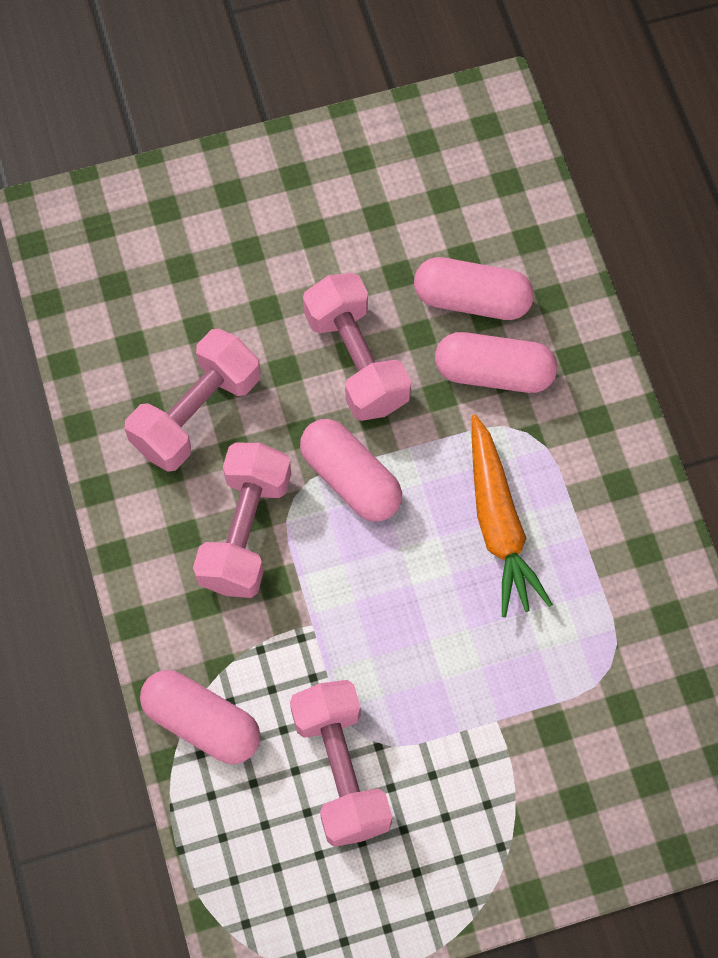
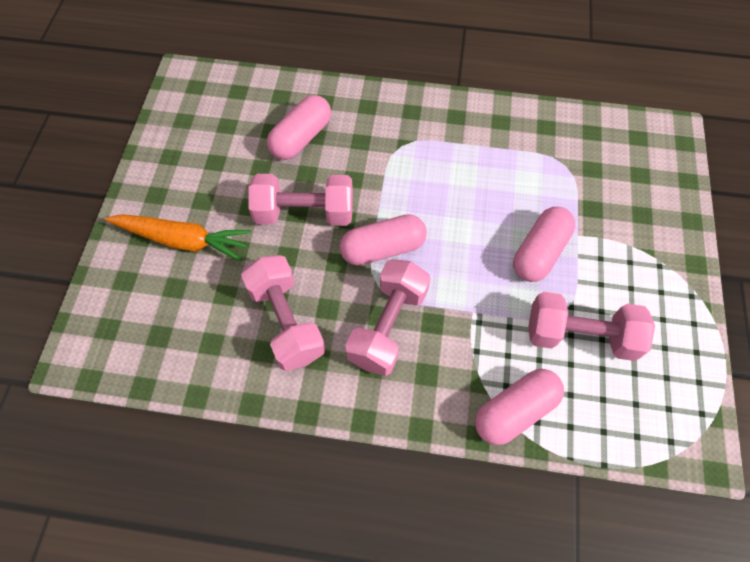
camera: 65 degrees left, 5 degrees down
pink dumbbell [193,443,291,598] -> pink dumbbell turned 75 degrees clockwise [345,259,431,376]
pink capsule [435,332,557,393] -> pink capsule moved to [513,207,575,282]
orange carrot [472,414,553,617] -> orange carrot moved to [105,214,251,262]

